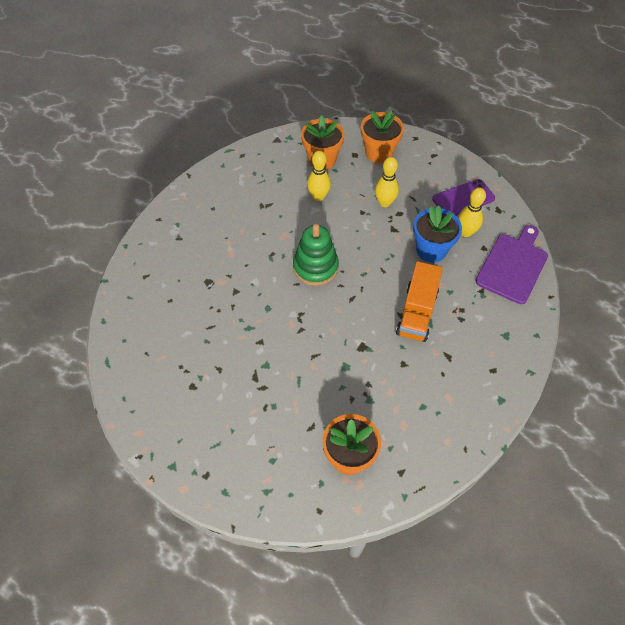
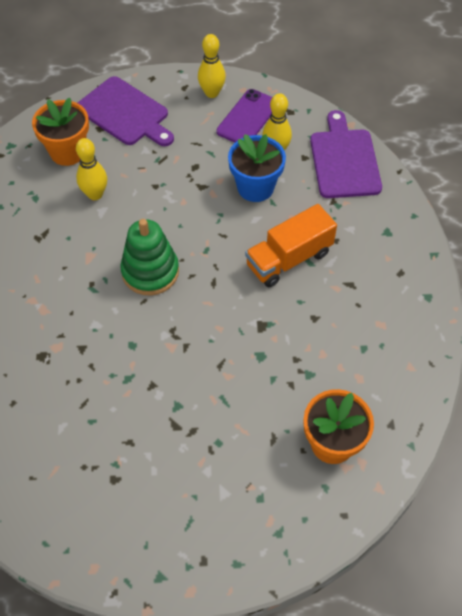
camera: 35 degrees left, 0 degrees up
orange flower pot [361,110,404,163] -> purple cutting board [78,76,174,146]
yellow bowling pin [375,157,399,207] -> yellow bowling pin moved to [198,34,226,98]
orange truck [396,261,443,342] -> orange truck turned 75 degrees clockwise [245,204,337,287]

